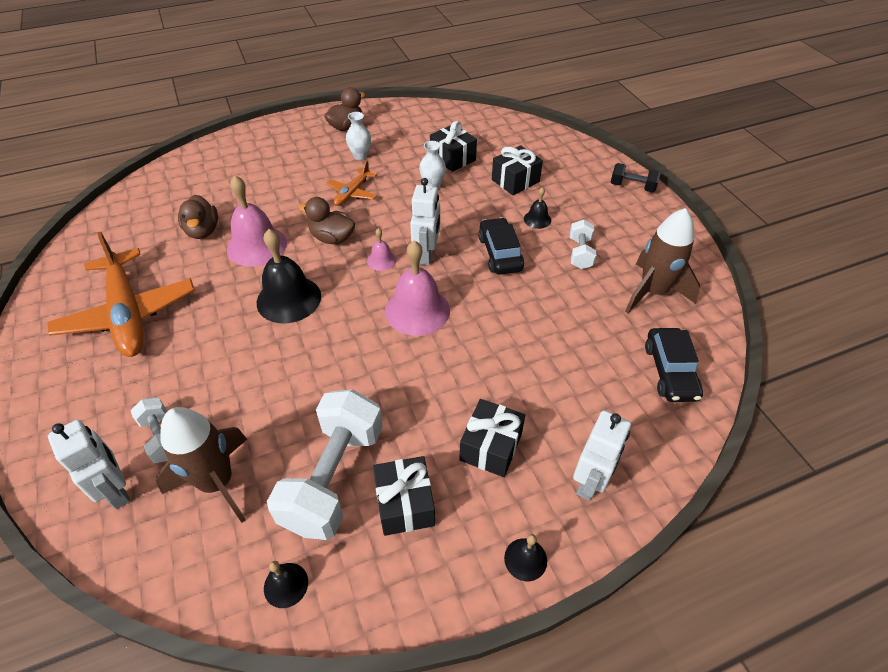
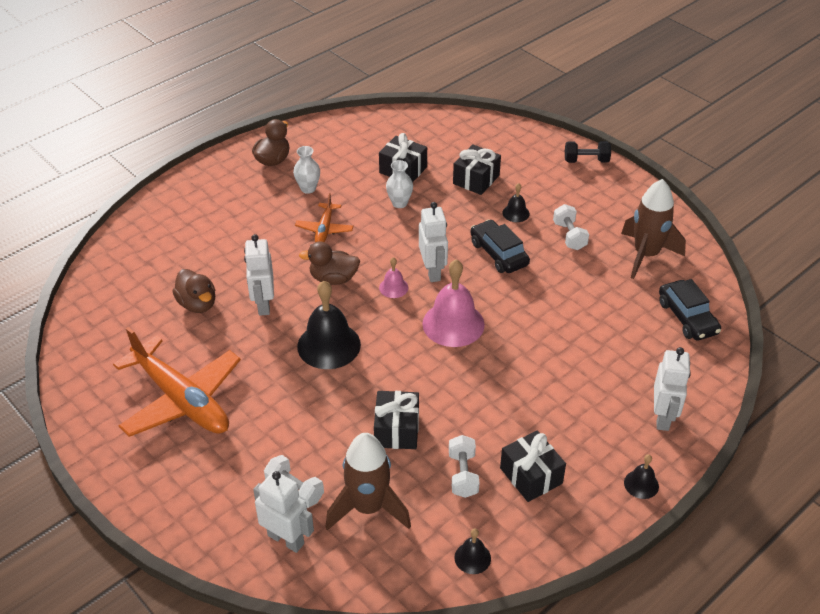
camera: 20 degrees left, 5 degrees down
pink bell [227,175,287,267] -> white robot [244,234,274,316]
white dumbbell [267,389,383,540] -> white dumbbell [449,435,479,498], size x0.50
black gift [459,399,525,477] -> black gift moved to [374,391,419,449]

